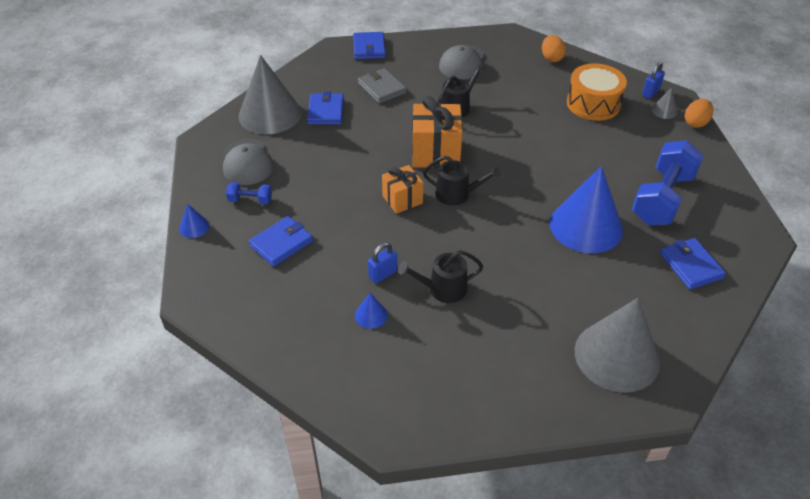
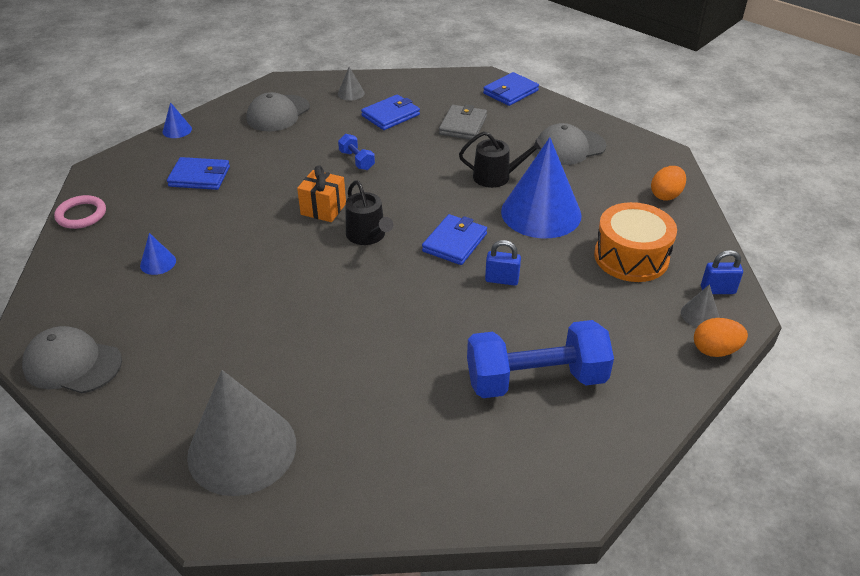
camera: 50 degrees right, 5 degrees down
blue dumbbell [226,182,272,204] -> blue dumbbell moved to [338,134,375,170]
grey cone [239,55,302,134] -> grey cone [338,67,365,101], size x0.41
blue padlock [368,243,397,283] -> blue padlock moved to [485,240,521,286]
black watering can [398,250,483,303] -> none
orange gift [412,96,462,168] -> none
blue cone [550,166,623,253] -> blue cone moved to [501,137,582,238]
blue wallet [660,238,726,289] -> blue wallet moved to [422,214,487,265]
none -> grey cap [22,326,122,394]
none -> pink ring [54,195,106,229]

